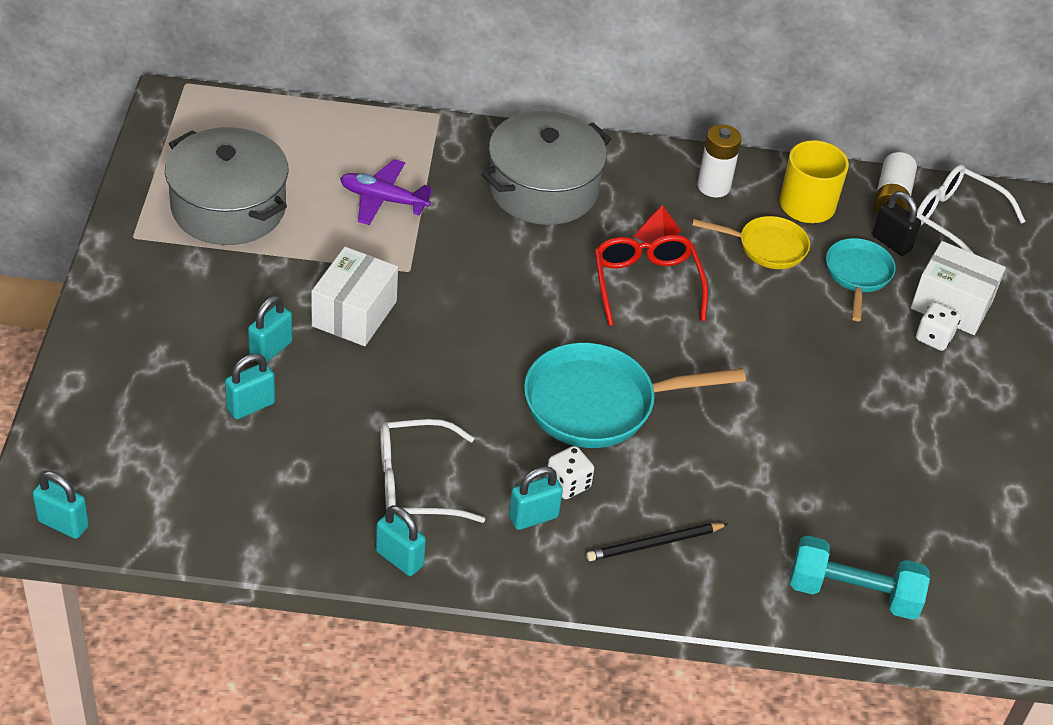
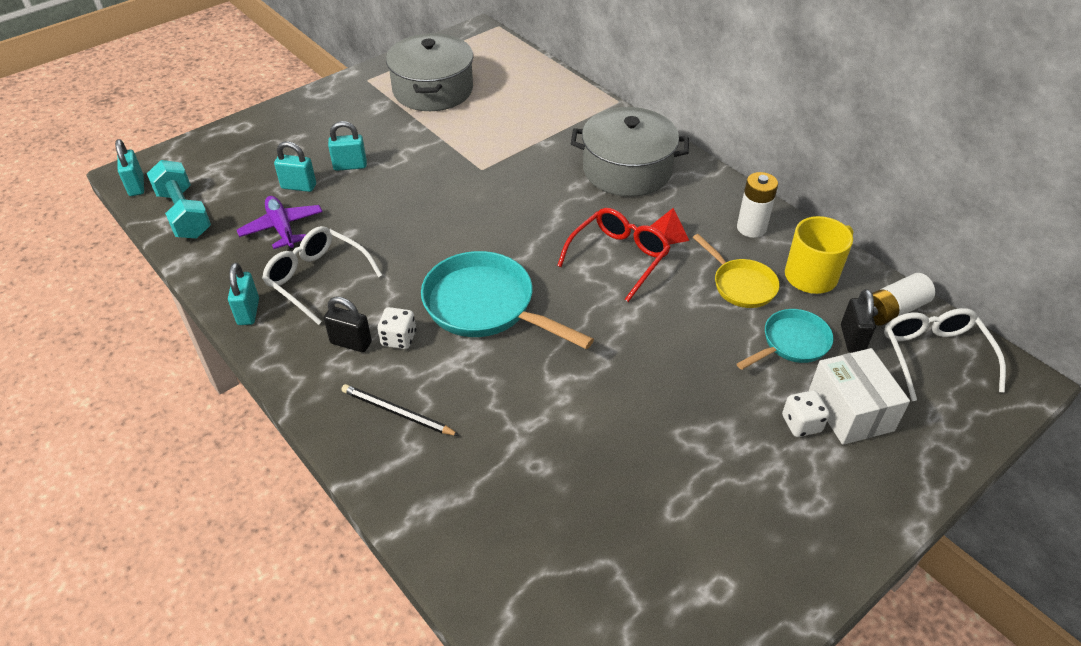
camera: 50 degrees right, 0 degrees up
white box [311,247,398,346] -> none
purple plane [340,159,433,225] -> purple plane moved to [237,196,322,250]
turquoise padlock [509,466,563,530] -> black padlock [323,297,372,352]
turquoise dumbbell [790,535,930,620] -> turquoise dumbbell moved to [147,160,211,239]

